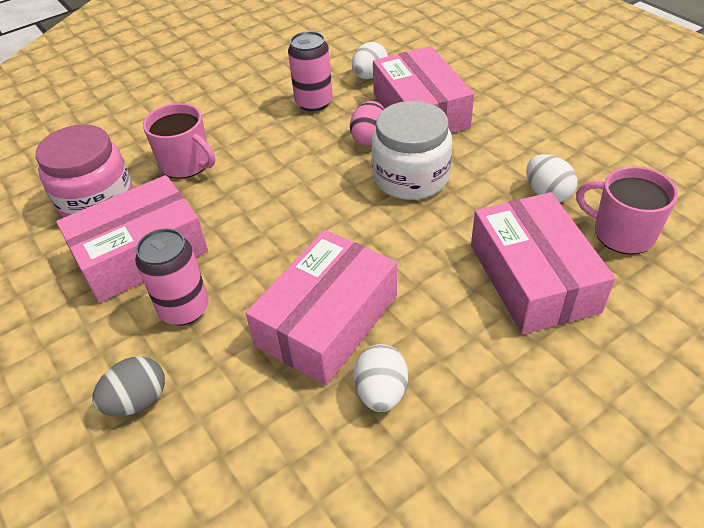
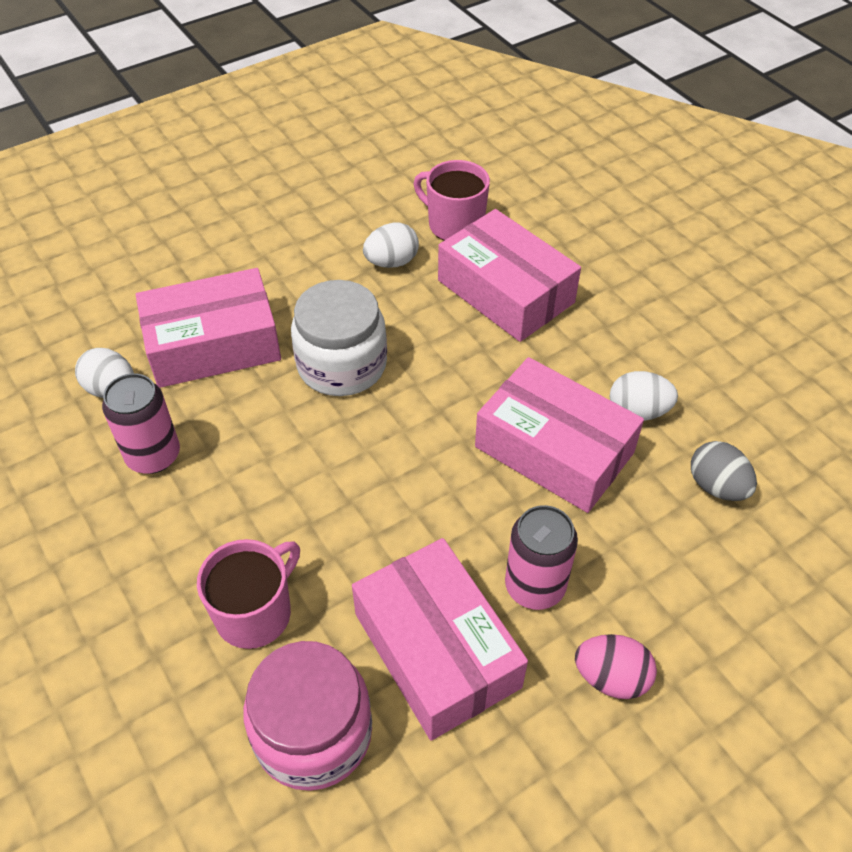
camera: 90 degrees left, 5 degrees up
grey egg [92,356,165,416] -> grey egg moved to [691,441,757,501]
pink egg [350,101,384,146] -> pink egg moved to [575,634,657,699]
pink box [471,192,615,334] -> pink box turned 60 degrees clockwise [438,209,581,342]
pink mug [576,166,678,255] -> pink mug turned 90 degrees clockwise [414,160,490,240]

